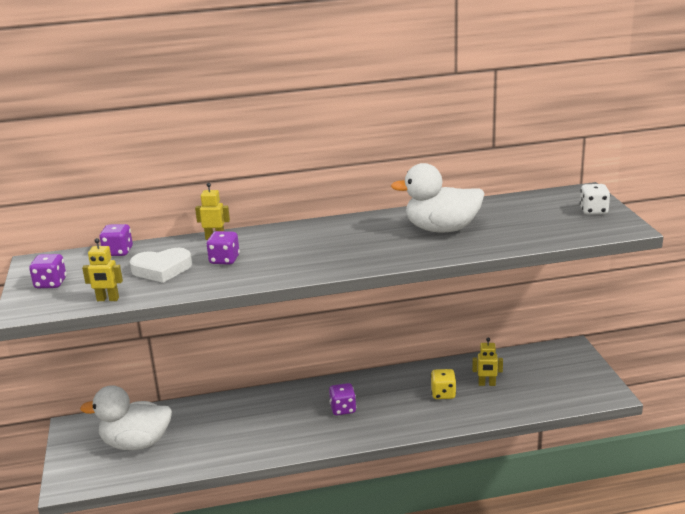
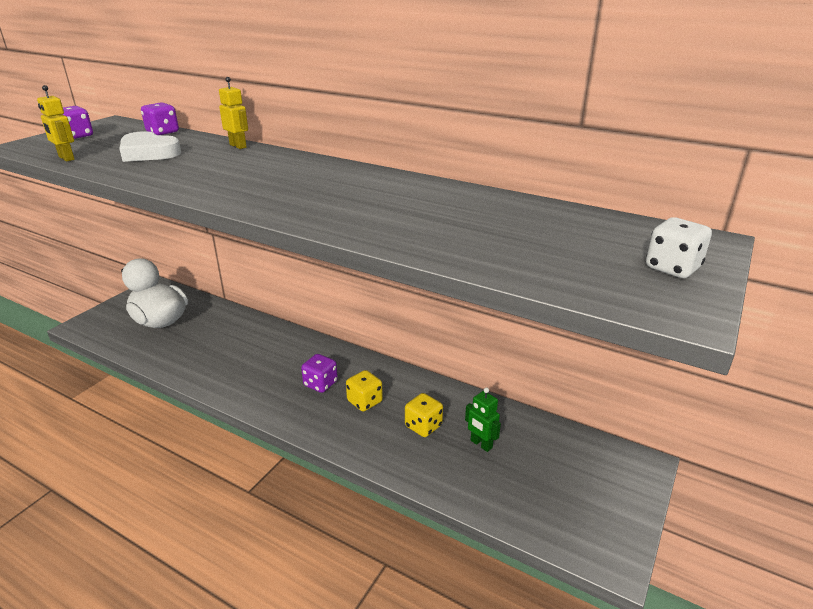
camera: 40 degrees right, 5 degrees up
purple dice [206,231,240,265] -> none
white duck [391,163,485,232] -> none
yellow robot [472,337,503,386] -> green robot [465,387,501,452]
none -> yellow dice [346,370,383,411]

